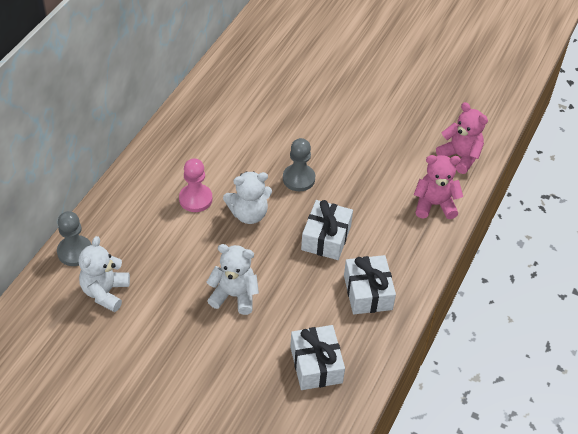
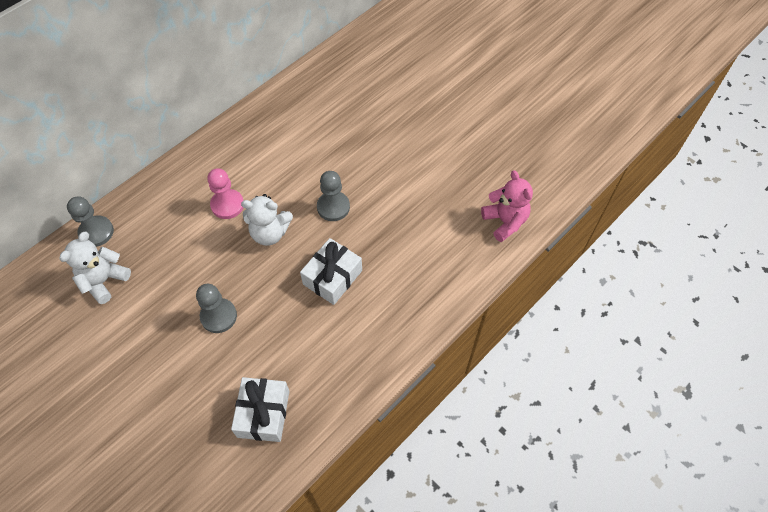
camera: 20 degrees right, 10 degrees up
white teddy bear [206,244,259,315] -> grey pawn [196,284,237,333]
white gift [344,255,396,314] -> none
pink teddy bear [414,155,463,219] -> none

